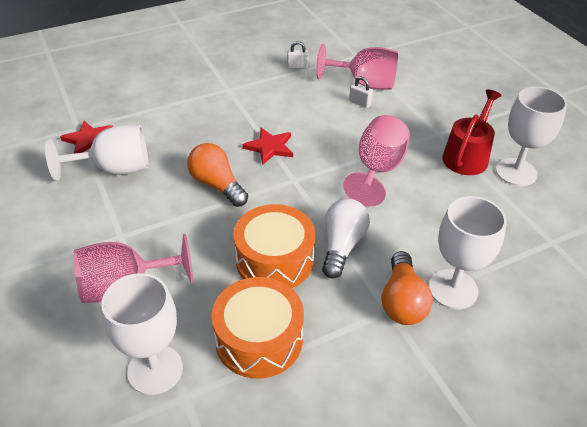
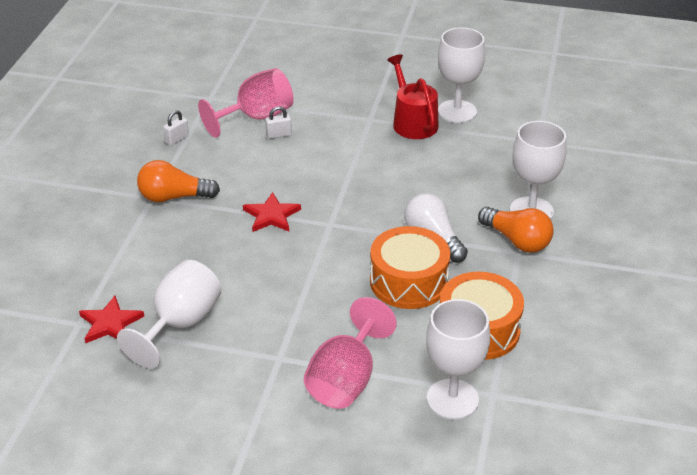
camera: 50 degrees left, 5 degrees down
orange light bulb [187,143,248,207] -> orange light bulb moved to [137,160,220,202]
pink goblet [343,115,410,206] -> none

